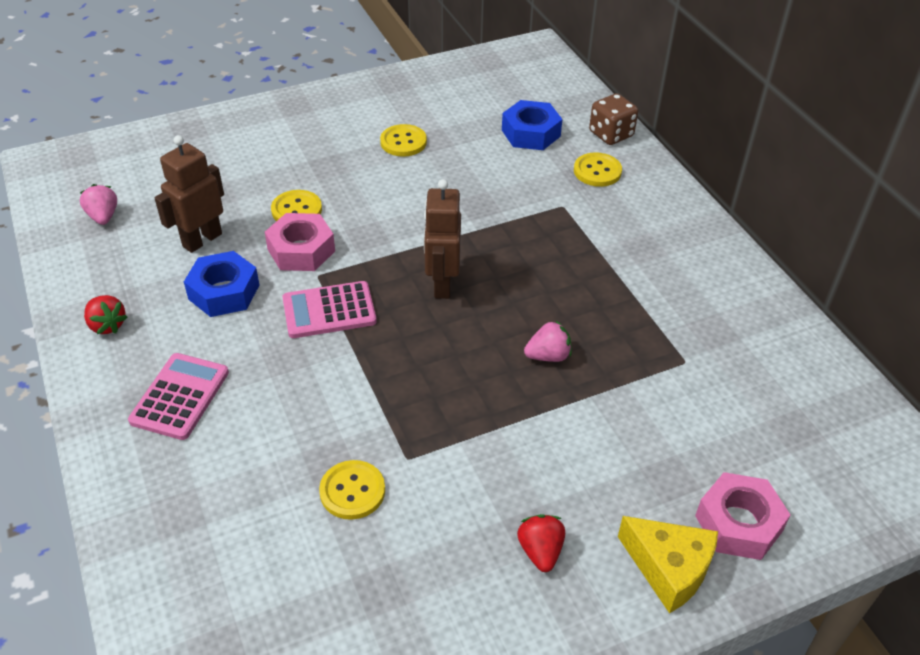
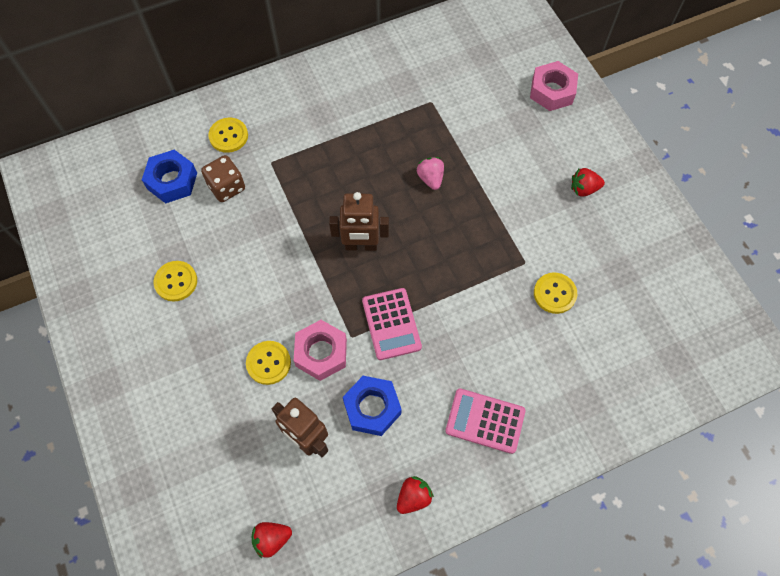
camera: 90 degrees left, 20 degrees up
pink strawberry [80,184,117,225] -> red strawberry [252,522,292,558]
brown dice [589,93,638,145] -> brown dice moved to [201,155,245,202]
yellow cheese [618,516,718,613] -> none

